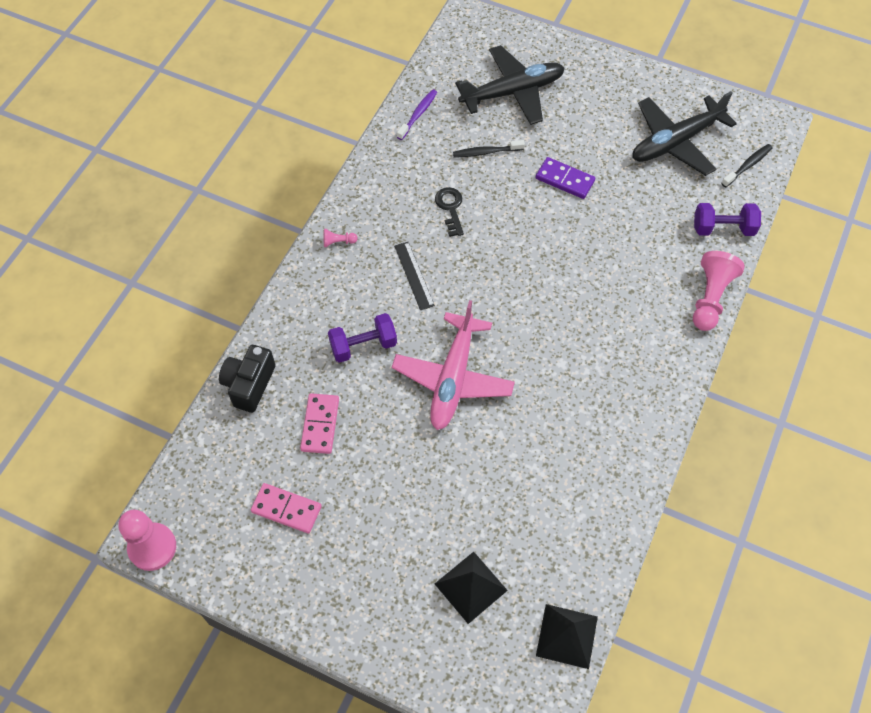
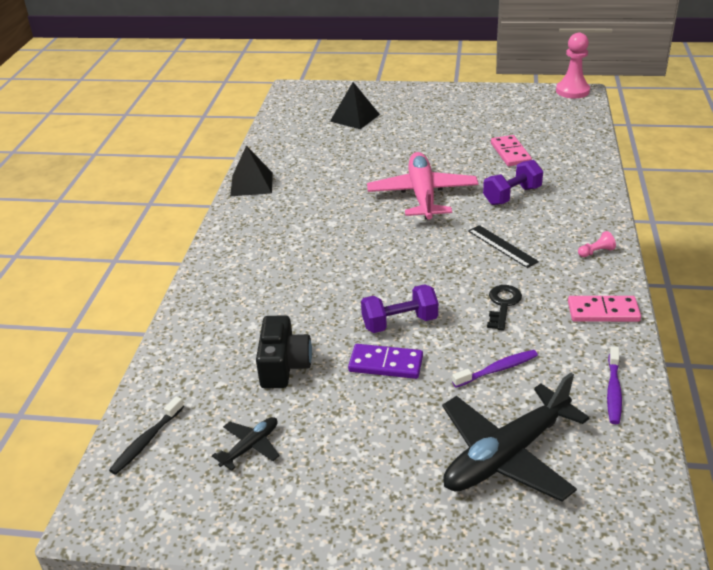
camera: 165 degrees right, 25 degrees down
black camera [219,345,276,413] -> black camera moved to [256,315,312,388]
pink domino [251,483,322,533] -> pink domino moved to [568,296,641,322]
black key [435,187,464,237] -> black key turned 135 degrees counterclockwise [487,285,522,331]
black toothbrush [453,140,525,158] -> purple toothbrush [452,350,538,388]
black pyramid [536,604,598,669] -> black pyramid moved to [230,146,273,196]
black plane [632,91,737,176] -> black plane [212,417,280,471], size x0.46
pink pawn [693,251,745,331] -> none
purple dumbbell [694,203,761,236] -> purple dumbbell moved to [361,284,438,333]

